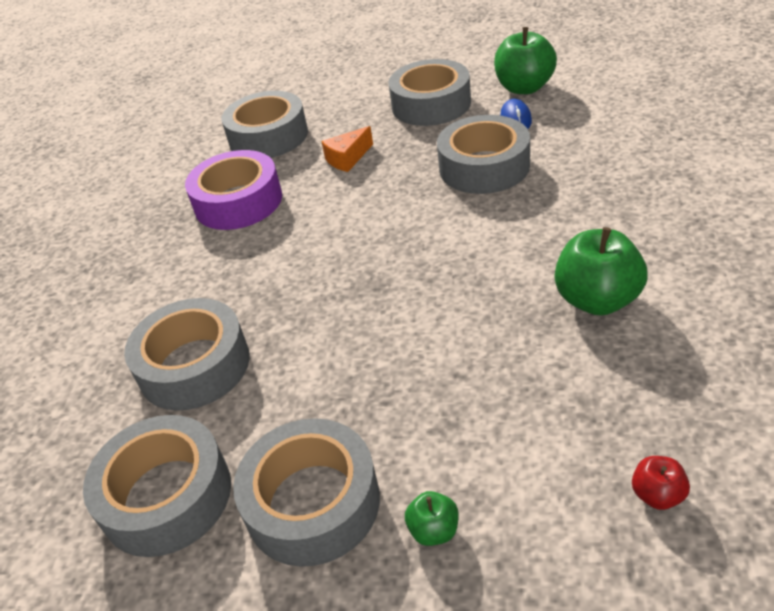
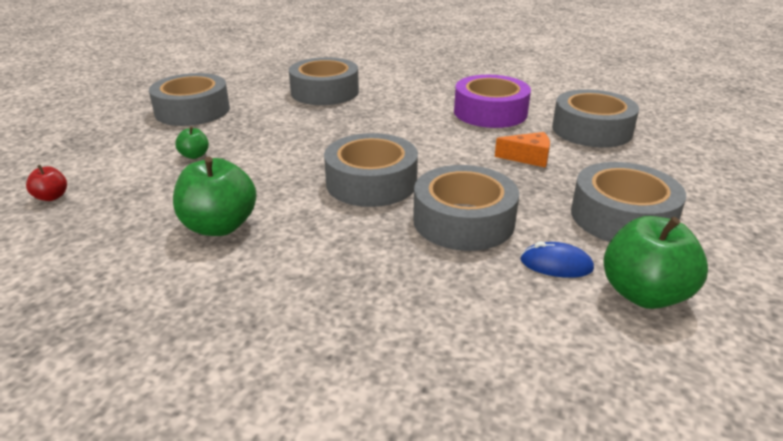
camera: 100 degrees right, 10 degrees down
grey tape [83,415,231,557] -> grey tape moved to [324,133,418,207]
orange cheese [321,126,373,172] -> orange cheese turned 120 degrees clockwise [495,132,550,168]
green apple [405,491,459,546] -> green apple moved to [175,126,209,159]

